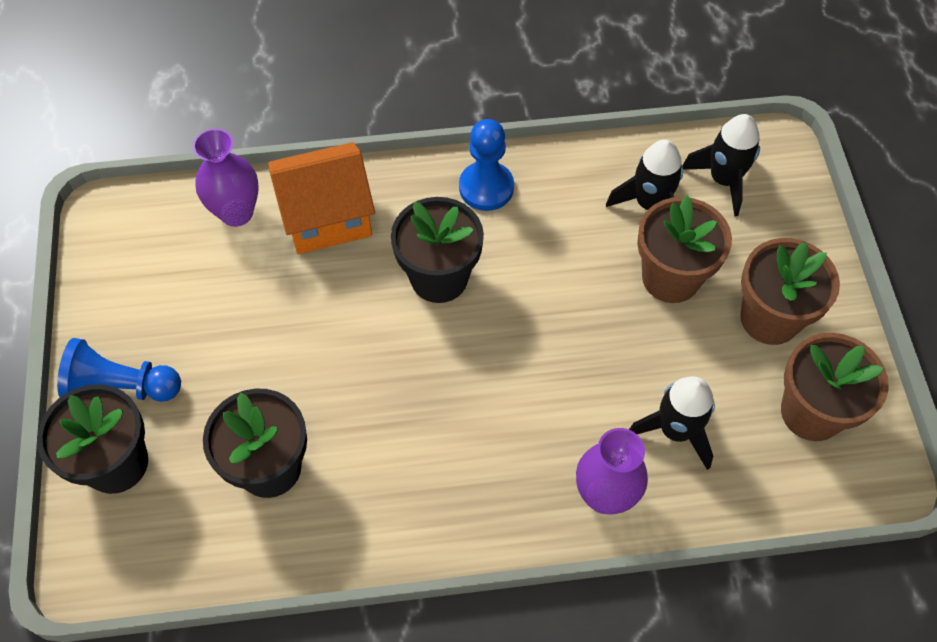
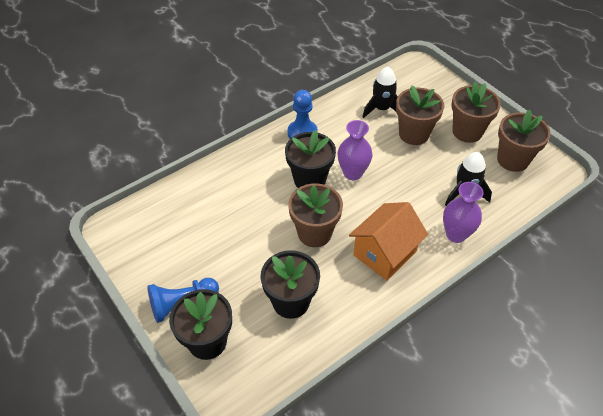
camera: 30 degrees left, 10 degrees down
purple vase [193,128,259,227] -> purple vase moved to [337,120,373,180]
orange house [268,142,375,254] -> orange house moved to [349,202,428,281]
black rocket [682,114,760,217] -> none
none -> brown flower pot [288,183,343,247]

